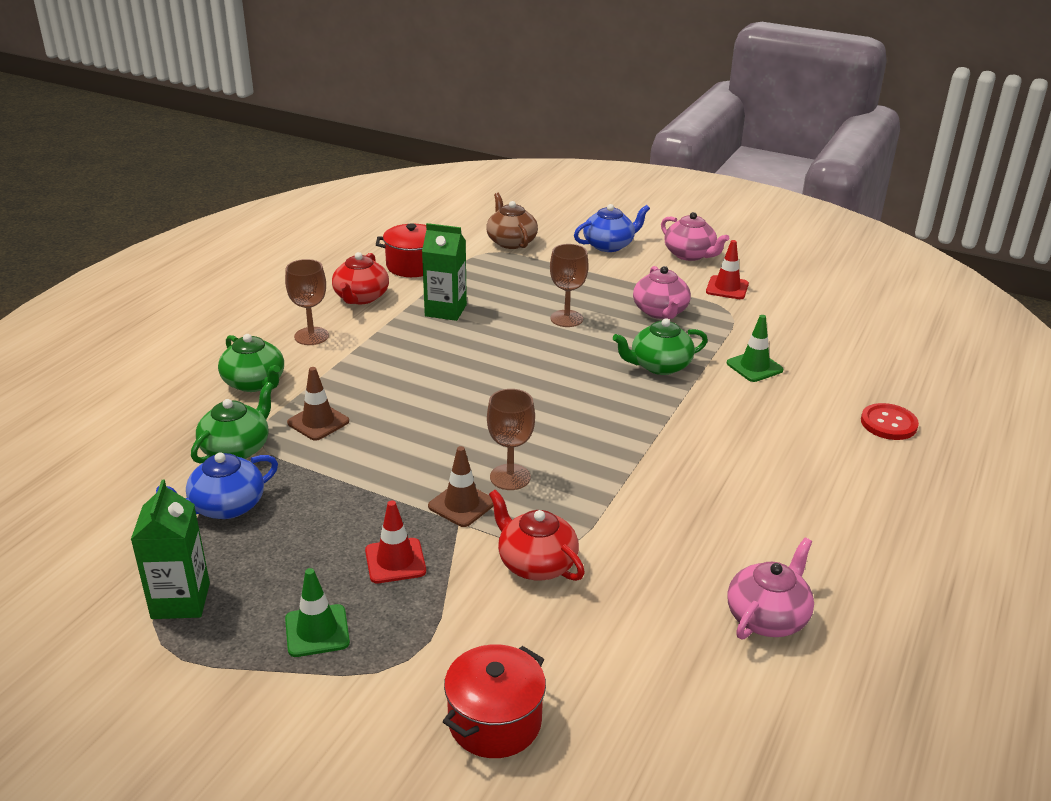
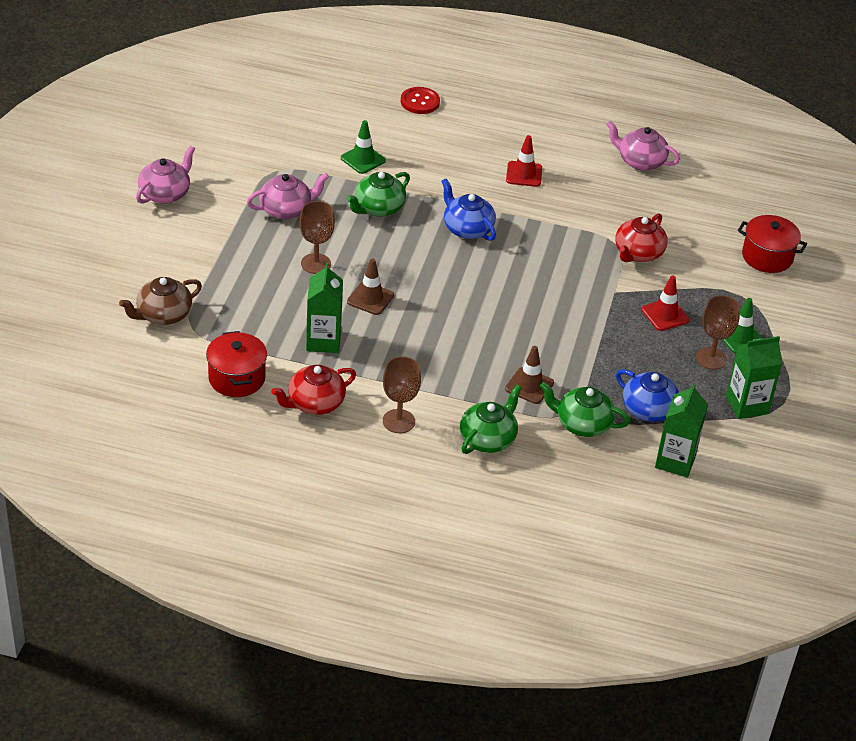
camera: 105 degrees left, 10 degrees up
red teapot [332,252,389,304] -> red teapot turned 150 degrees clockwise [271,365,356,415]
brown traffic cone [428,446,494,527] -> brown traffic cone moved to [347,258,394,315]
brown goblet [487,389,535,490] -> brown goblet moved to [696,295,740,370]
blue teapot [574,204,650,252] -> blue teapot moved to [442,178,496,241]
green teapot [613,318,708,375] -> green teapot turned 75 degrees clockwise [346,172,410,217]
red traffic cone [706,240,749,299] -> red traffic cone moved to [506,135,542,187]
none -> green carton [655,383,708,478]

